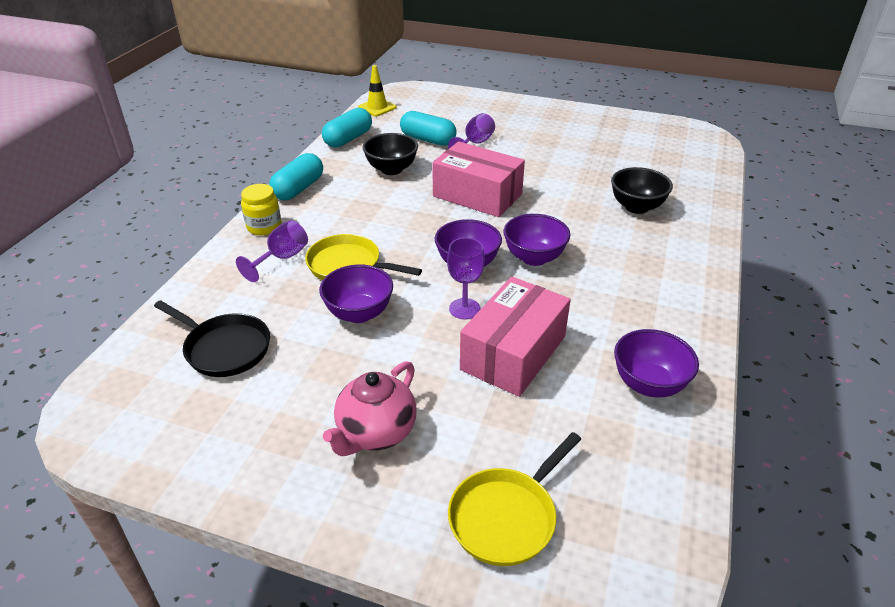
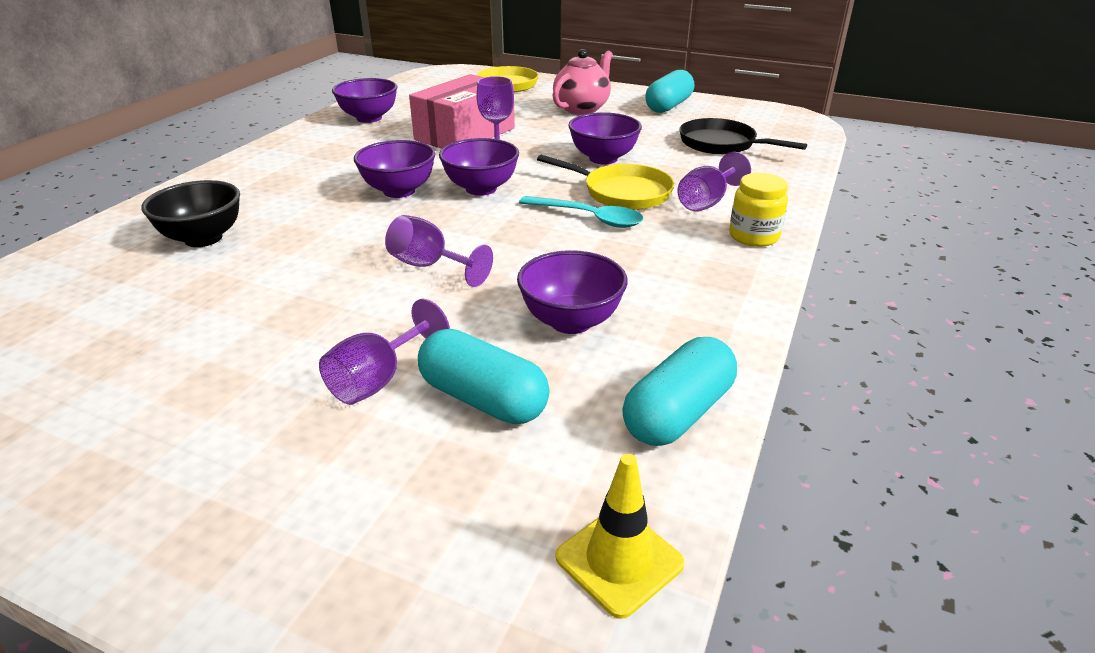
camera: 175 degrees left, 5 degrees down
turquoise capsule [269,153,323,200] -> turquoise capsule moved to [645,70,694,113]
black bowl [363,133,418,175] -> purple bowl [517,250,628,334]
pink box [432,141,525,217] -> purple goblet [385,215,493,287]
none -> turquoise spoon [519,196,643,228]

